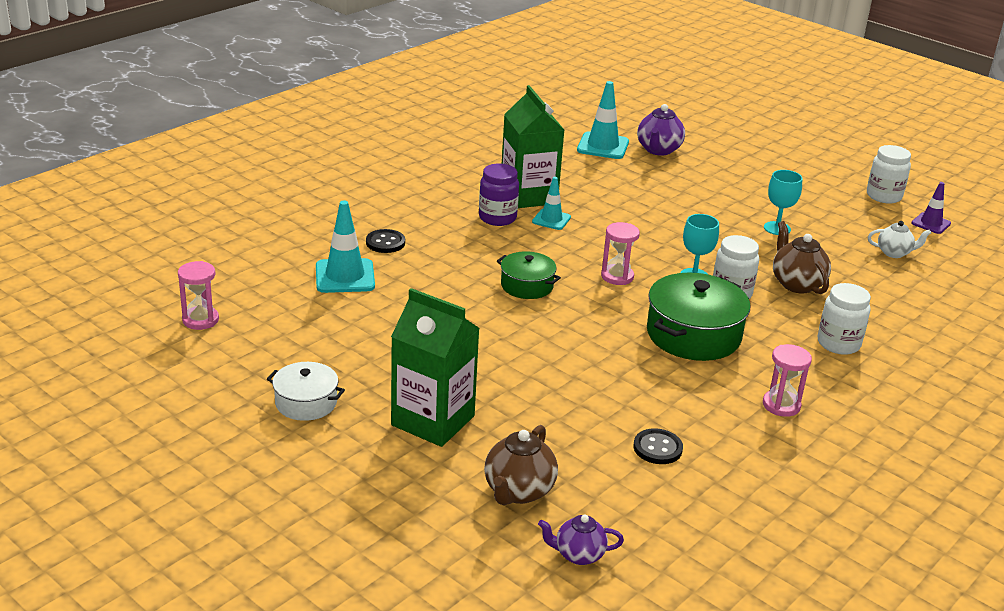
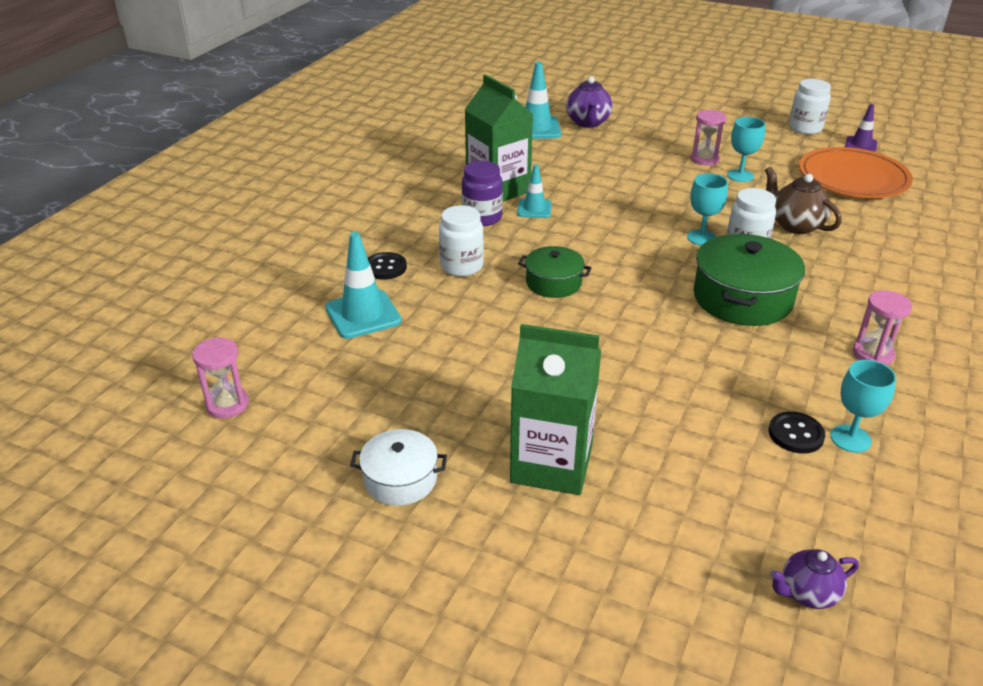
camera: 15 degrees left, 5 degrees up
brown teapot [484,425,558,505] -> none
pink hourglass [601,222,640,285] -> pink hourglass moved to [691,110,726,166]
white jar [818,283,871,355] -> white jar moved to [439,205,484,277]
white teapot [868,221,931,258] -> orange plate [799,147,913,198]
none -> turquoise goblet [830,360,896,453]

